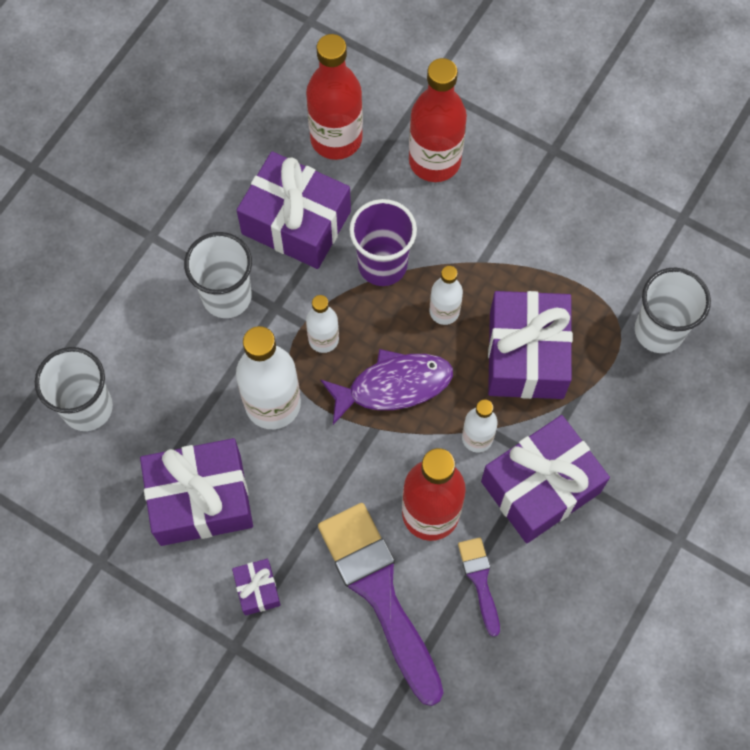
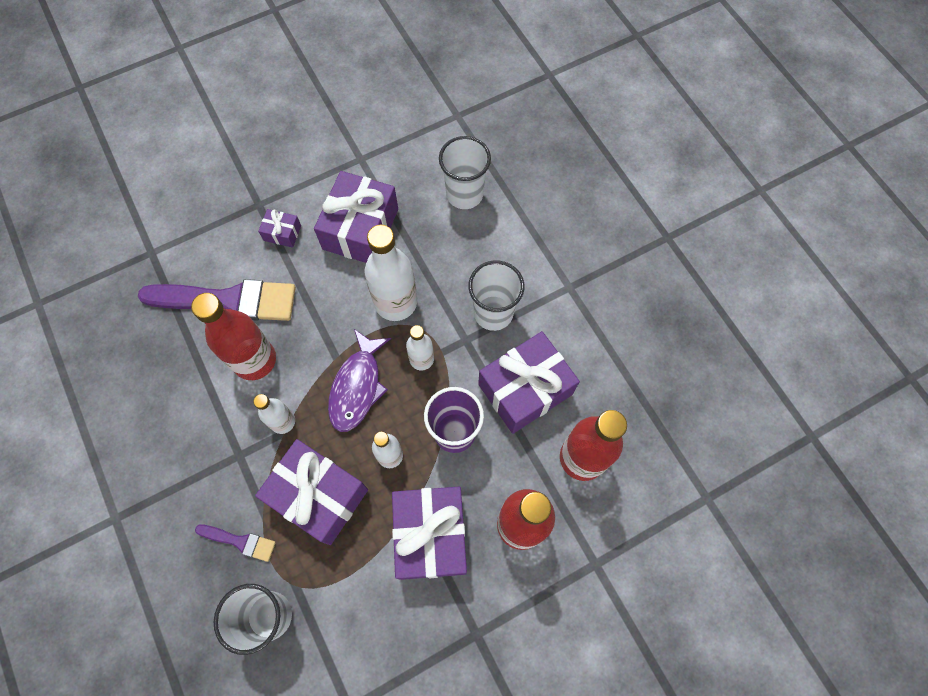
camera: 120 degrees right, 0 degrees up
purple brush [458,537,500,637] -> purple brush moved to [195,524,276,562]
purple gift [481,415,610,543] -> purple gift moved to [392,487,467,580]

